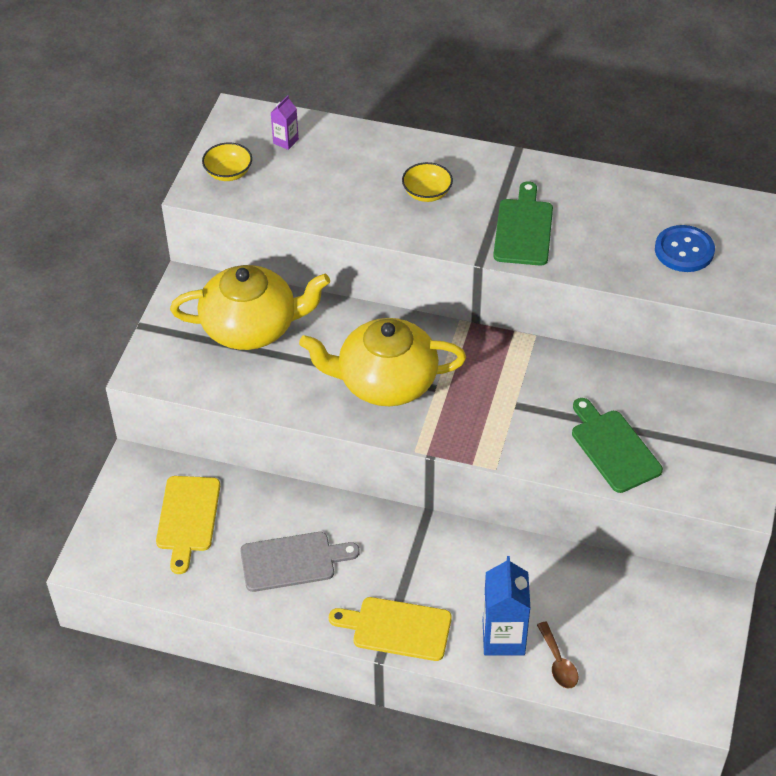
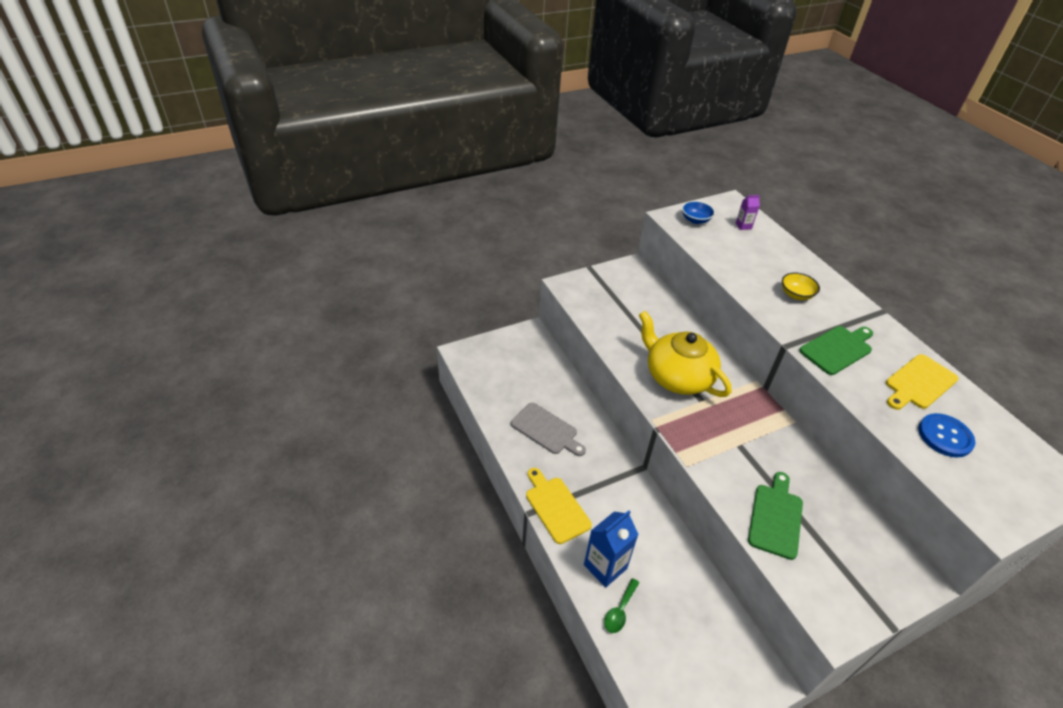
camera: 45 degrees right, 5 degrees down
yellow cutting board [156,476,220,574] -> yellow cutting board moved to [886,354,958,410]
yellow teapot [170,265,330,350] -> none
yellow bowl [202,142,252,181] -> blue bowl [682,201,715,224]
brown spoon [537,622,578,688] -> green spoon [604,578,639,633]

